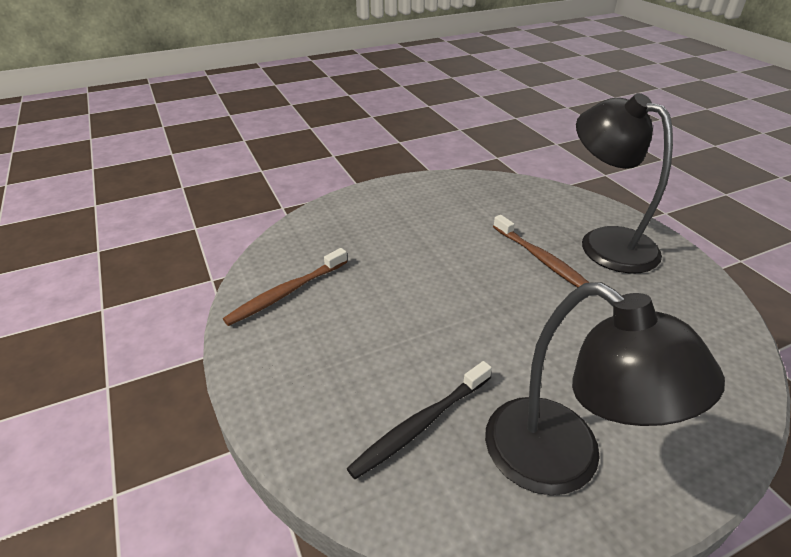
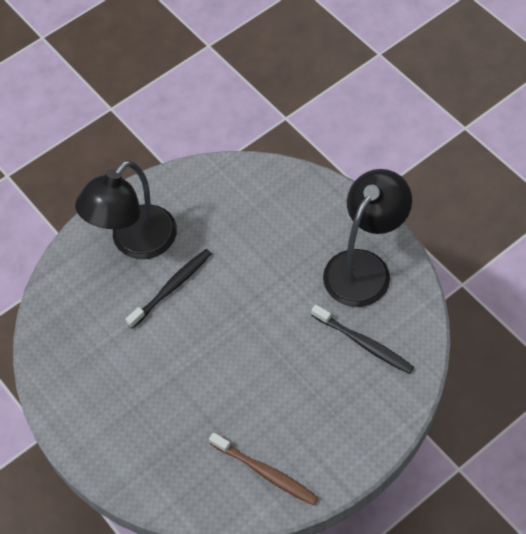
camera: 100 degrees left, 20 degrees up
brown toothbrush [493,215,589,287] -> black toothbrush [125,249,212,329]

